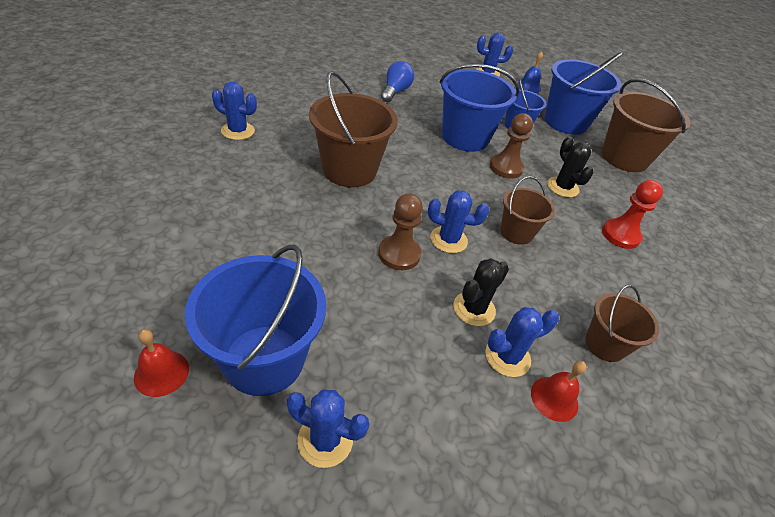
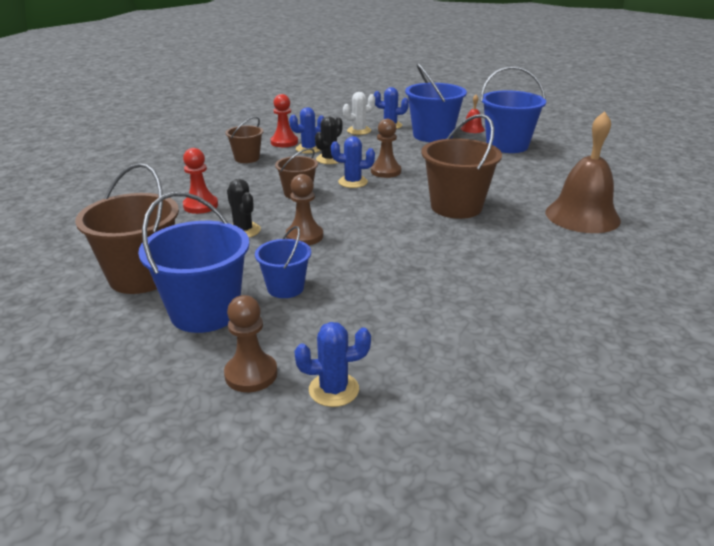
camera: 175 degrees right, 15 degrees down
blue cactus [212,81,257,140] -> brown bell [545,111,621,233]
blue light bulb [381,61,414,102] -> none
blue bucket [439,64,520,152] -> blue bucket moved to [480,66,546,153]
blue bell [518,51,543,93] -> brown pawn [224,295,278,392]
red bell [531,361,586,422] -> red pawn [270,94,298,147]
none -> white cactus [343,92,375,135]

